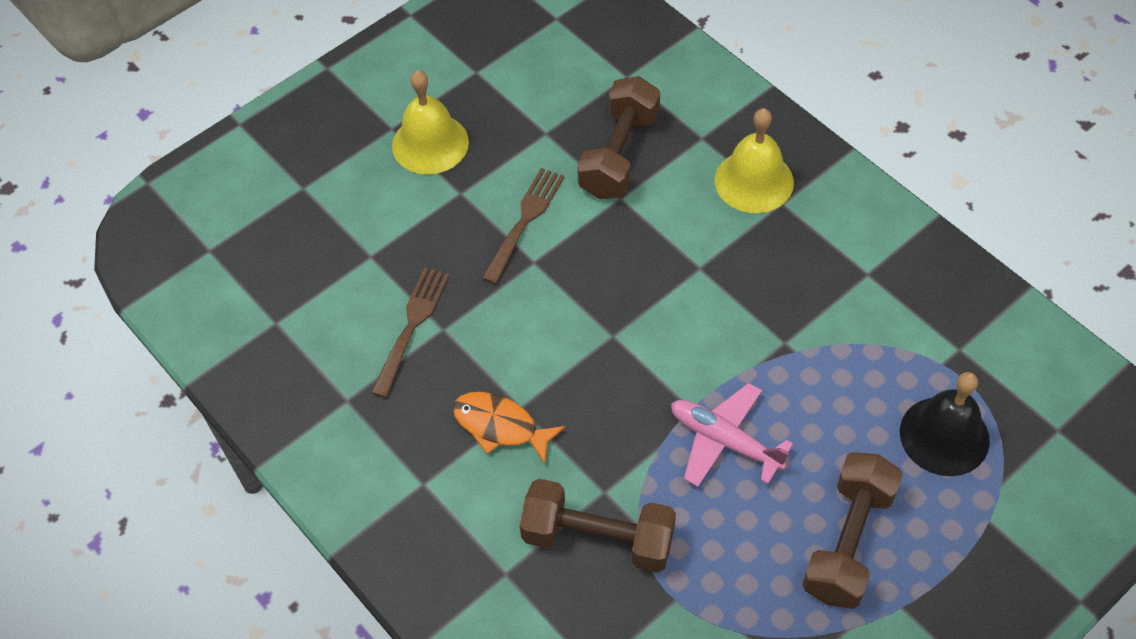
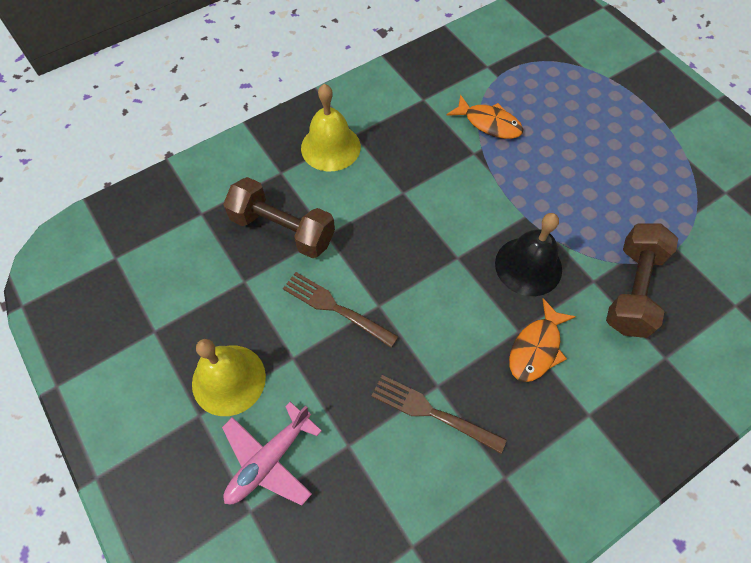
camera: 85 degrees left, 5 degrees up
pink plane [671,383,793,487] -> pink plane moved to [222,402,322,506]
brown dumbbell [802,452,903,609] -> none
black bell [900,372,990,476] -> black bell moved to [495,213,562,296]
none -> orange fish [446,95,523,139]

